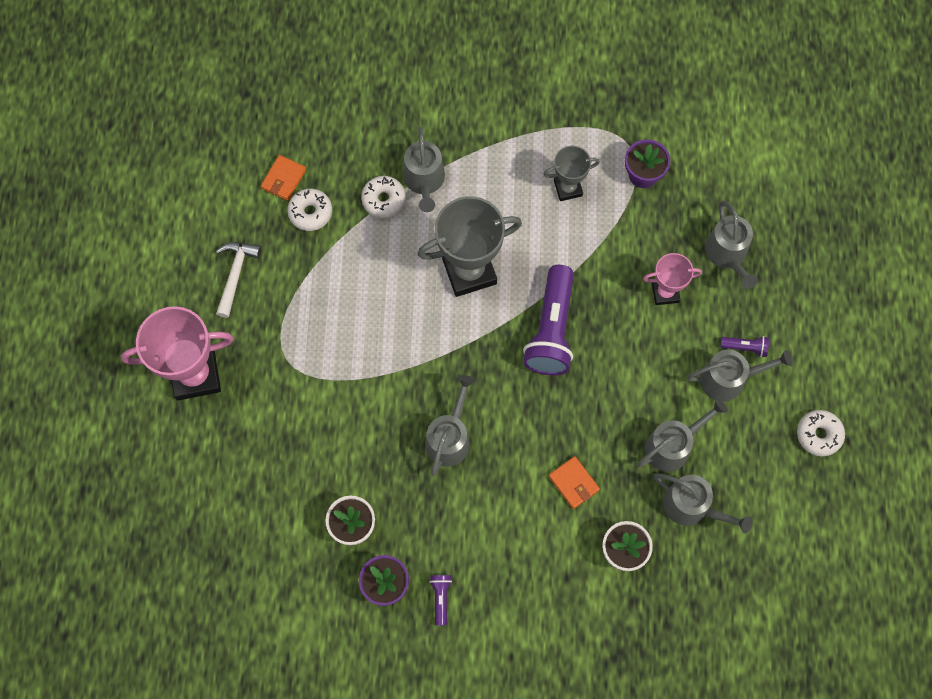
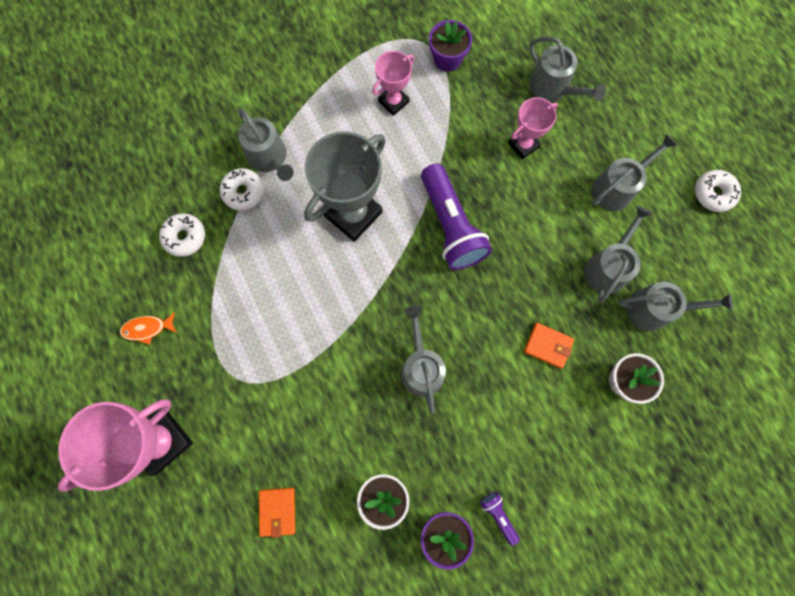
camera: 30 degrees left, 5 degrees up
white hammer [216,242,261,318] -> orange fish [120,312,177,345]
orange wallet [261,155,306,201] -> orange wallet moved to [259,488,295,538]
grey trophy [544,146,600,201] -> pink trophy [372,51,414,116]
purple flashlight [721,336,769,357] -> none

